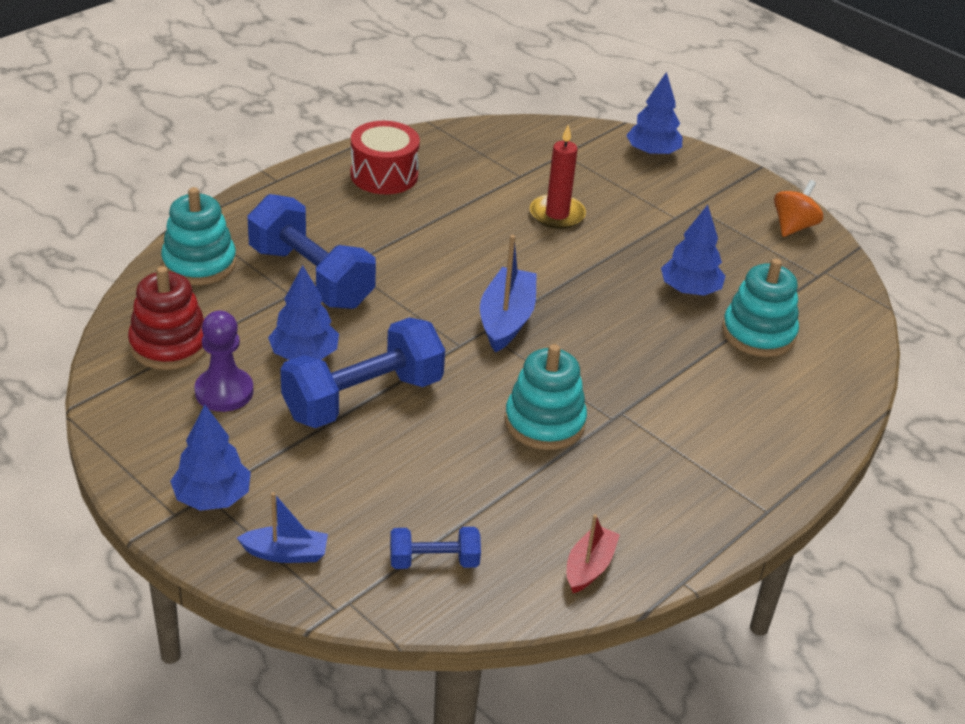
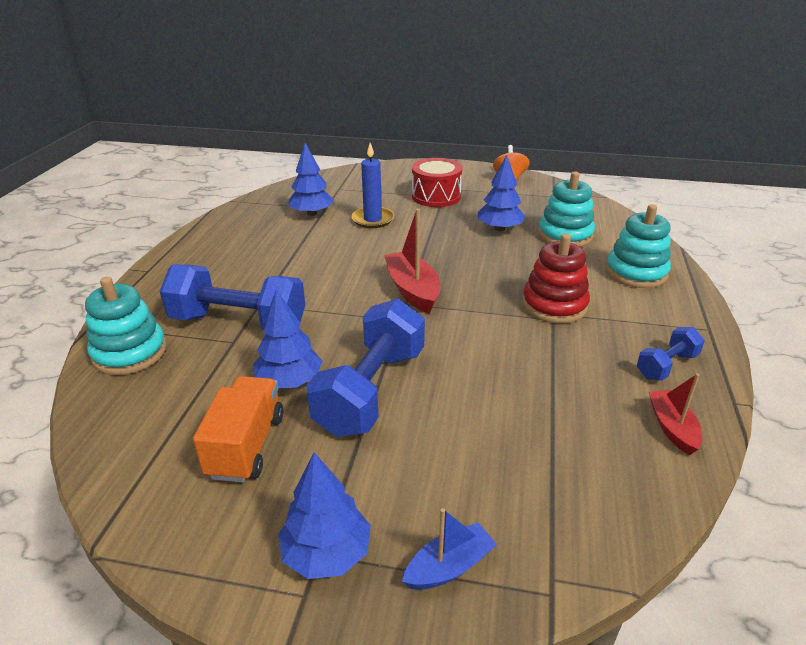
camera: 30 degrees left, 5 degrees down
red stacking toy [128,266,206,370] -> red stacking toy moved to [522,233,590,323]
purple pawn [194,311,253,412] -> orange truck [193,376,284,483]
red drum [350,121,420,194] -> red drum moved to [412,158,462,207]
blue dumbbell [390,527,481,569] -> blue dumbbell moved to [637,327,705,380]
blue boat [480,235,537,353] -> red boat [384,208,440,314]
turquoise stacking toy [505,344,587,450] -> turquoise stacking toy moved to [606,204,671,288]
red candle [530,125,586,229] -> blue candle [351,143,394,228]
blue tree [626,72,682,157] -> blue tree moved to [289,143,334,216]

